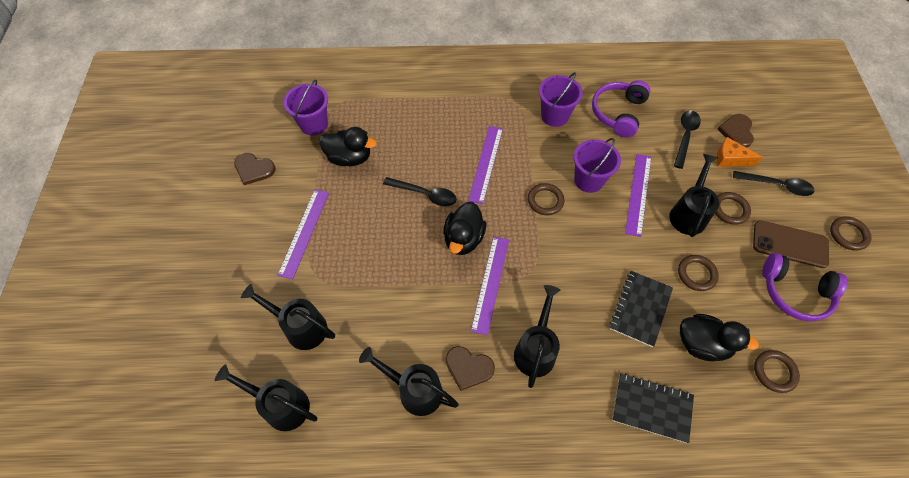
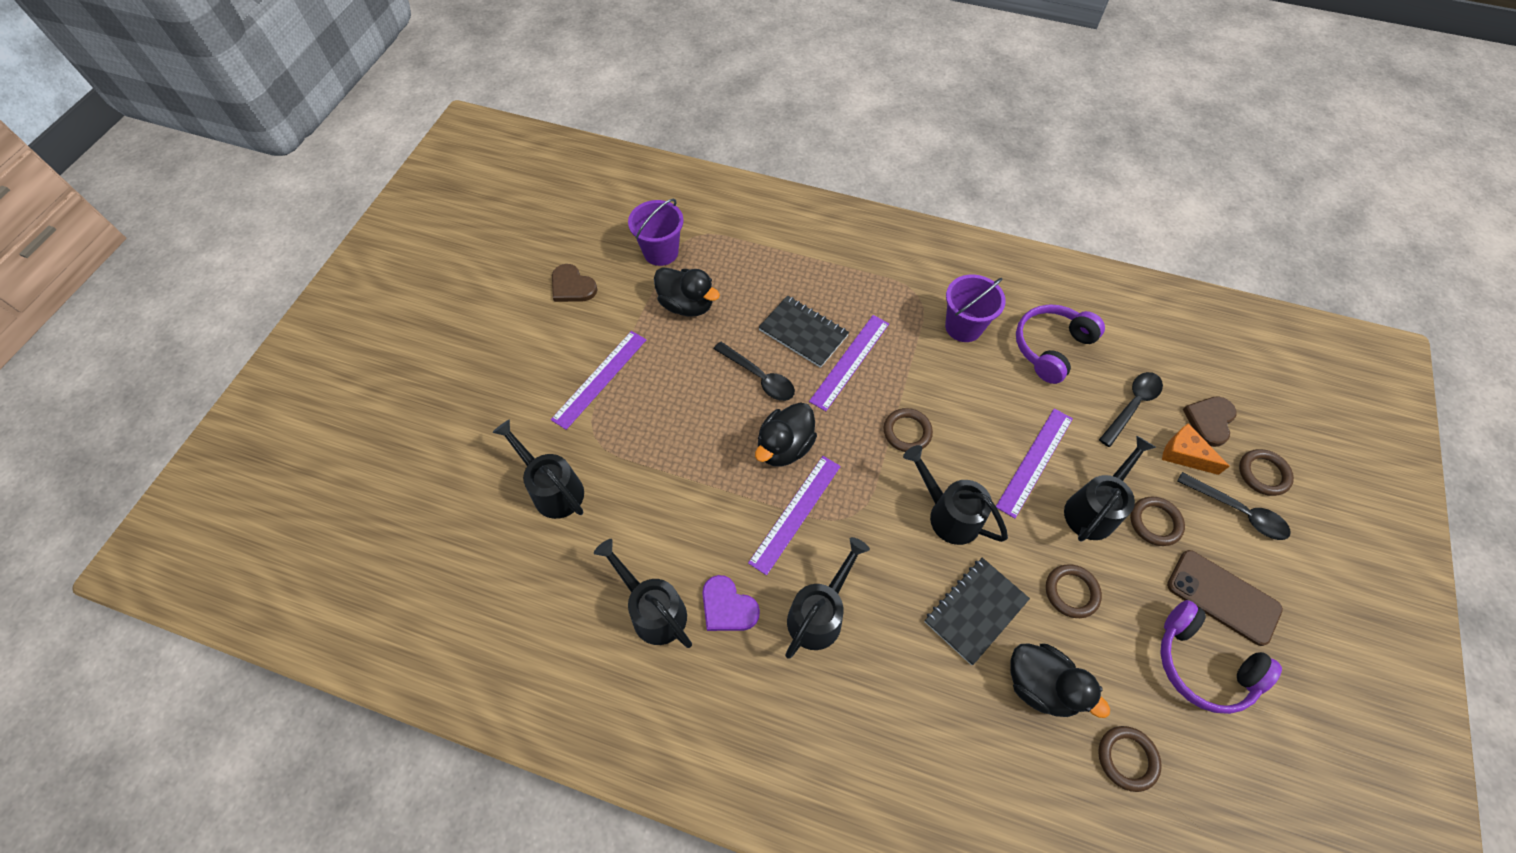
camera: 20 degrees right, 0 degrees up
black watering can [215,364,317,431] -> black watering can moved to [903,445,1008,545]
brown heart [446,346,495,391] -> purple heart [702,575,760,631]
purple bucket [574,138,621,193] -> none
black notebook [612,374,694,443] -> black notebook moved to [758,296,849,368]
brown ring [830,216,872,251] -> brown ring moved to [1239,449,1294,496]

